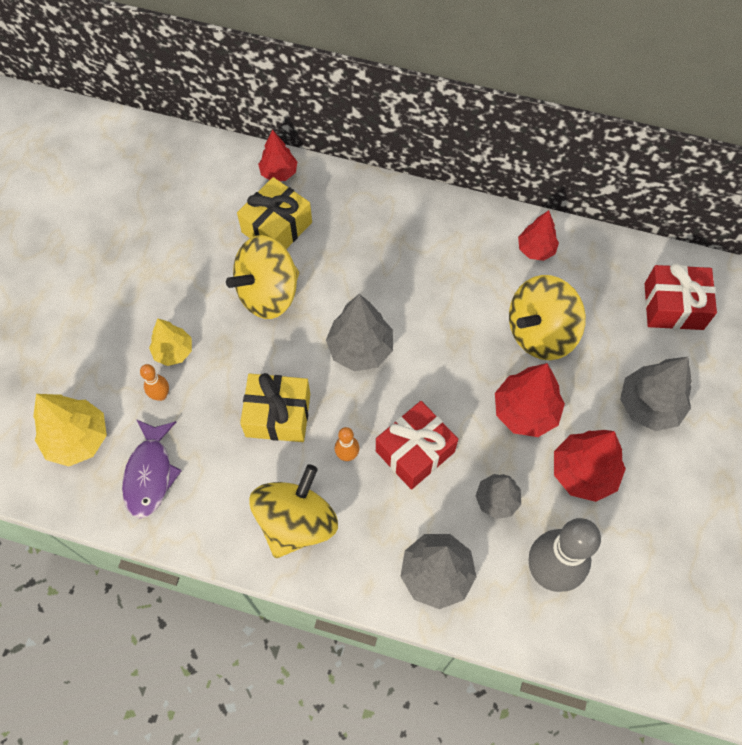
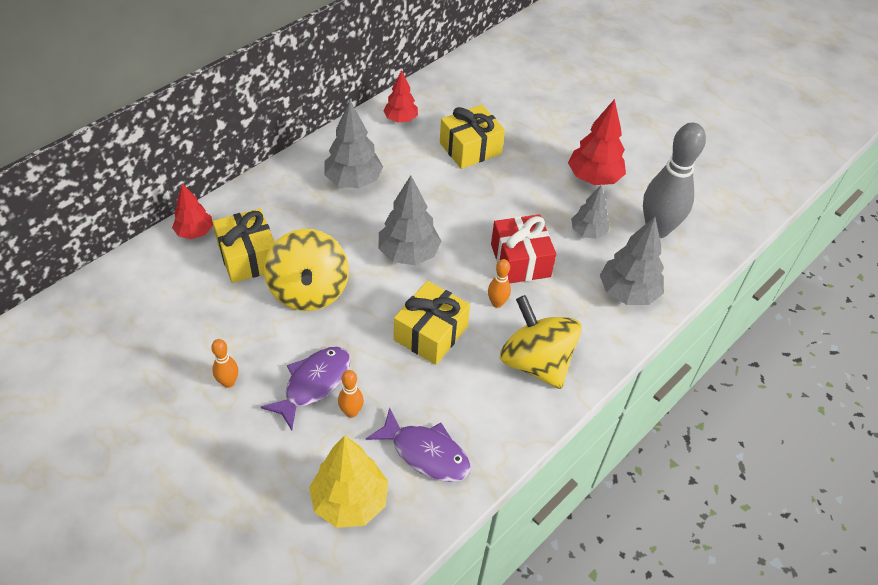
camera: 65 degrees left, 15 degrees down
yellow tree [149,318,192,366] -> purple fish [261,347,350,430]
red tree [495,363,565,437] -> none
yellow spinning top [509,275,586,360] -> yellow gift [440,105,505,169]
grey tree [620,357,692,431] -> grey tree moved to [324,101,383,188]
red gift [645,263,717,330] -> none
none -> orange bowling pin [211,339,238,388]

